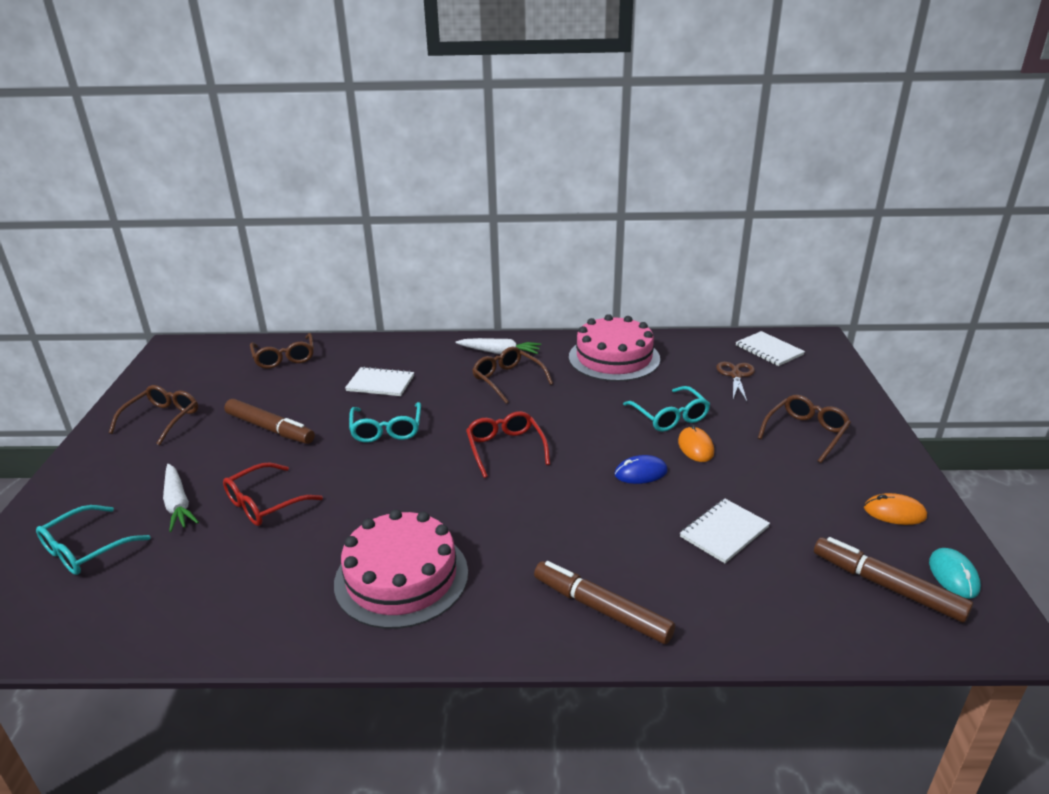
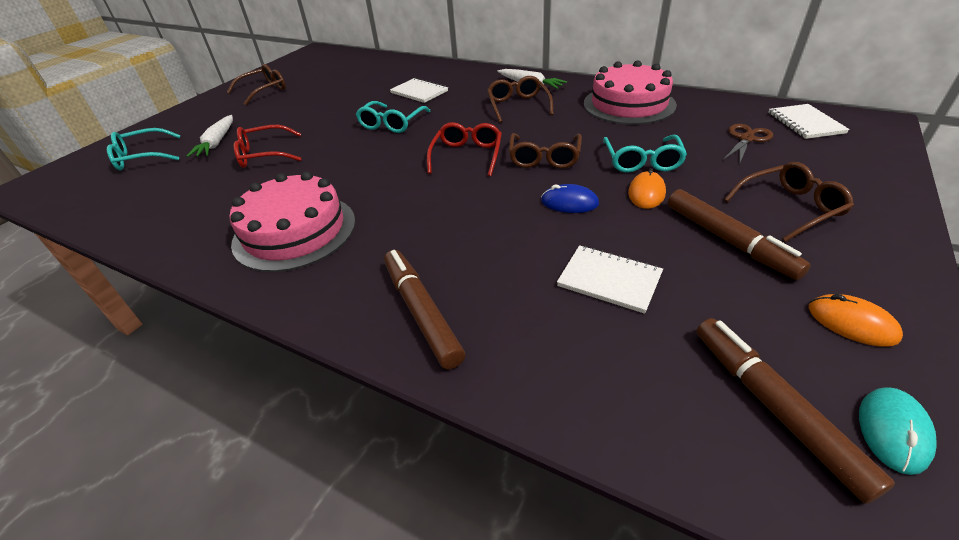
camera: 30 degrees right, 10 degrees up
brown marker [224,399,315,444] -> brown marker moved to [668,189,810,280]
brown glasses [250,333,314,369] -> brown glasses moved to [509,133,582,169]
white notebook [680,499,770,563] -> white notebook turned 45 degrees clockwise [557,245,663,314]

